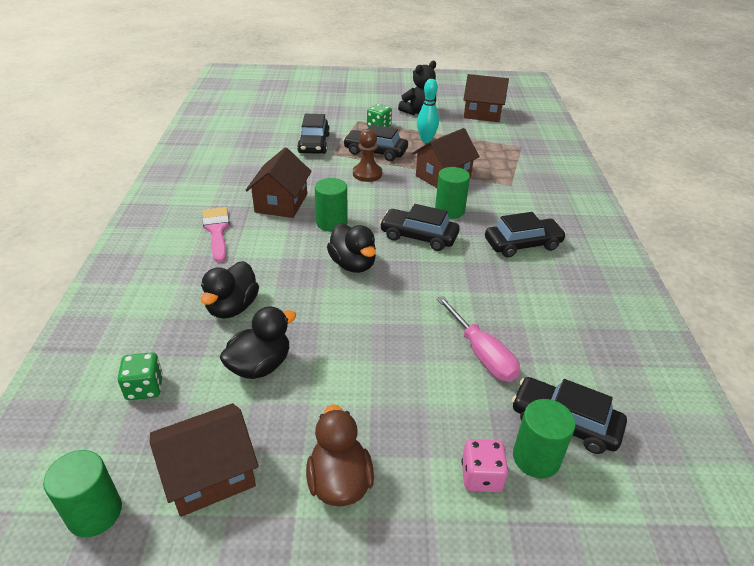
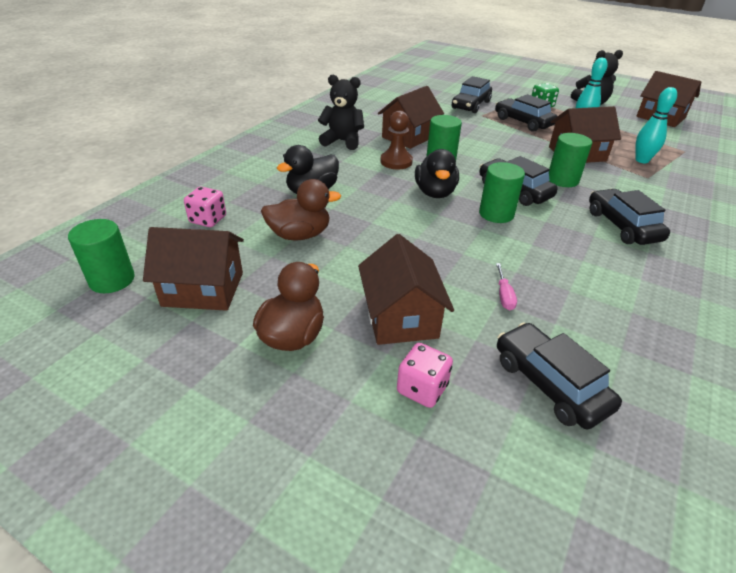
camera: 30 degrees right, 0 degrees up
green dice [118,352,163,400] -> pink dice [184,187,226,227]
pink brush [203,207,230,263] -> black teddy bear [318,75,364,150]
black duck [219,307,296,379] -> brown duck [261,179,341,241]
brown pawn [353,129,382,182] -> brown pawn moved to [380,111,413,169]
pink screwdriver [437,296,520,382] -> pink screwdriver [496,263,517,310], size x0.51
black car [485,212,566,257] -> black car turned 120 degrees counterclockwise [589,189,670,245]
green cylinder [513,399,575,478] -> green cylinder moved to [479,162,525,223]
none -> brown house [358,234,454,345]
none -> turquoise bowling pin [635,87,677,163]

